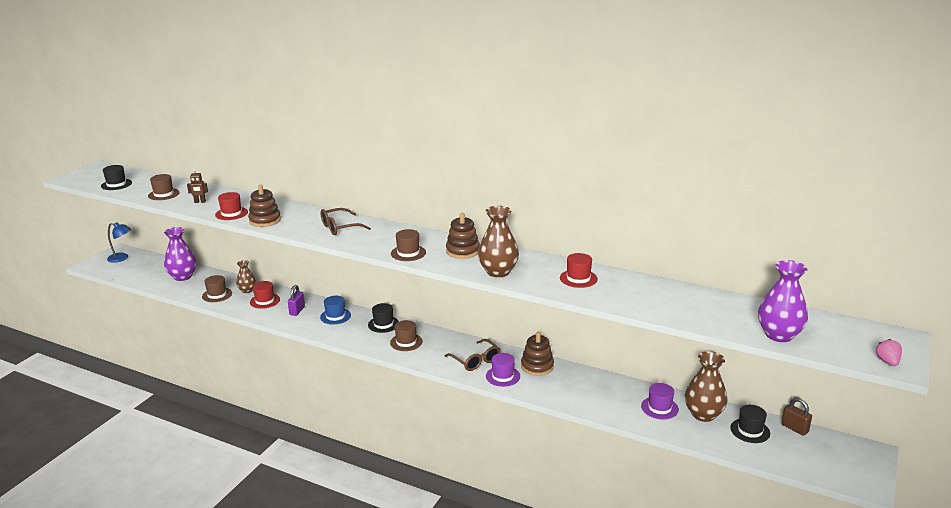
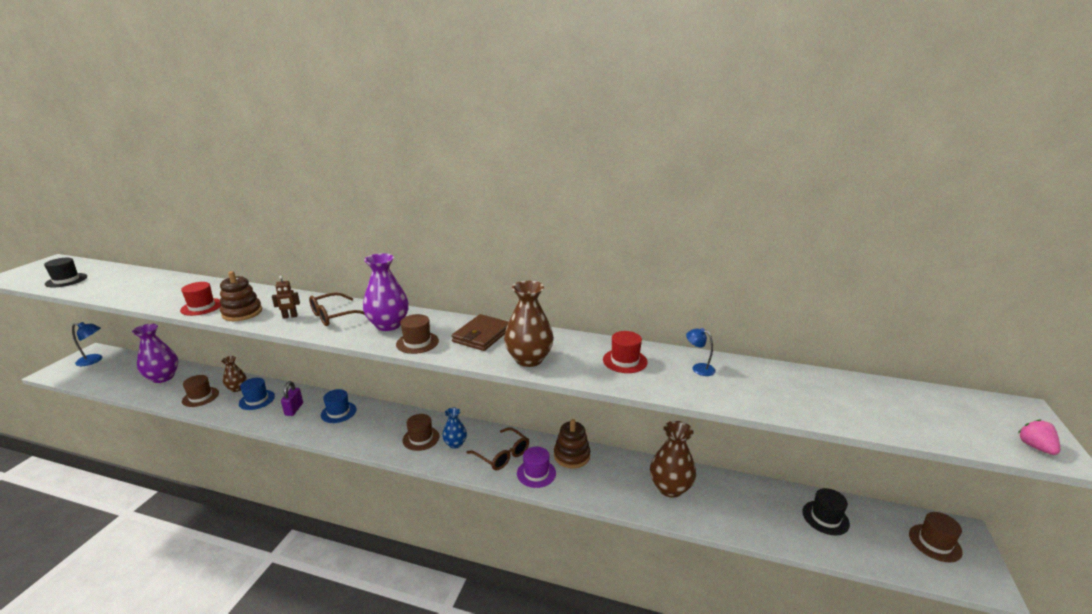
camera: 10 degrees left, 0 degrees up
brown hat [148,174,180,200] -> brown hat moved to [909,512,963,562]
brown robot [187,169,208,203] -> brown robot moved to [272,276,300,319]
red hat [250,281,280,309] -> blue hat [239,378,275,410]
black hat [368,303,399,333] -> none
brown stacking toy [446,213,480,259] -> brown wallet [451,314,509,351]
purple hat [641,383,679,420] -> none
brown vase [685,351,728,422] -> brown vase moved to [650,421,696,498]
purple vase [758,260,808,342] -> purple vase moved to [363,253,409,331]
brown padlock [782,397,812,436] -> none
none -> blue vase [442,408,467,449]
none -> blue lamp [686,328,716,376]

